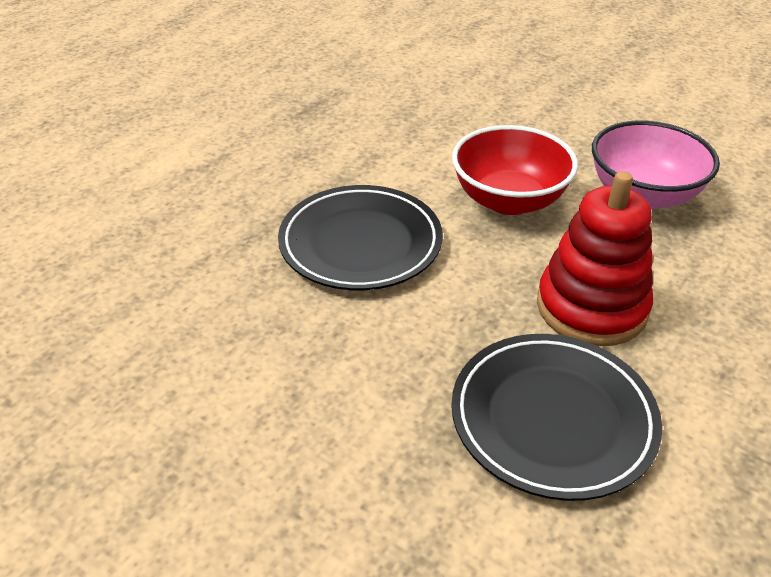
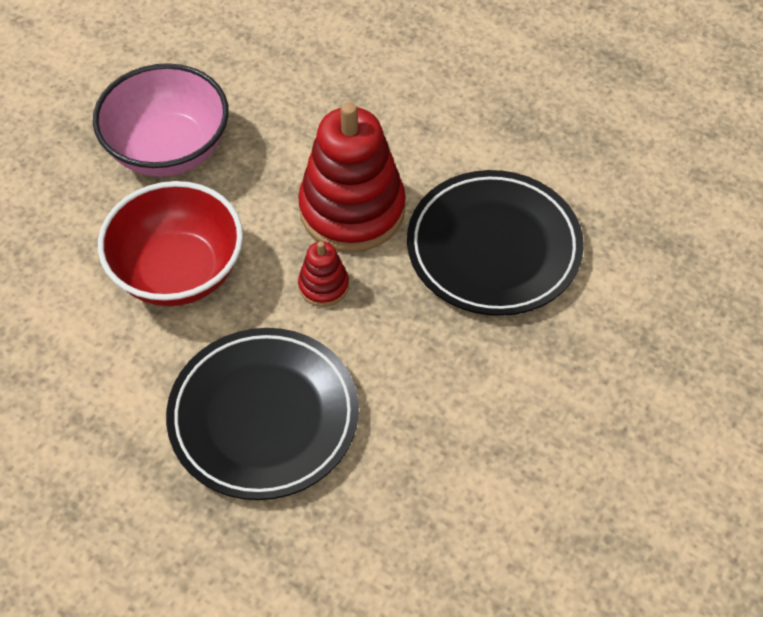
camera: 95 degrees left, 15 degrees up
none -> red stacking toy [298,241,349,307]

